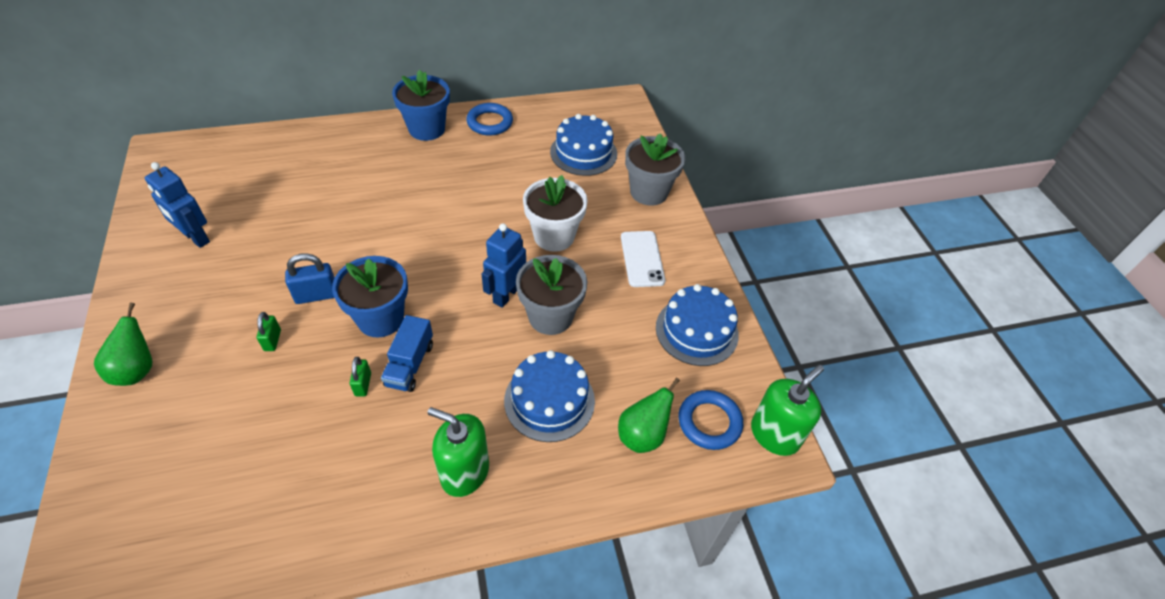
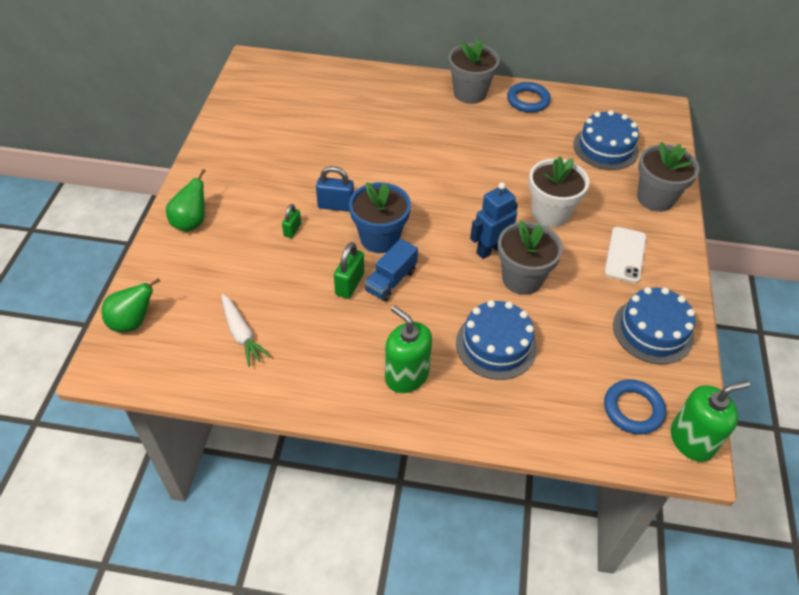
camera: 25 degrees right, 0 degrees up
blue robot [145,162,210,248] -> none
green padlock [350,357,371,397] -> green padlock [334,242,364,299], size x1.58
blue flower pot [392,70,450,141] -> grey flower pot [449,39,500,104]
green pear [618,378,680,453] -> green pear moved to [102,278,160,332]
none -> white carrot [221,294,271,367]

